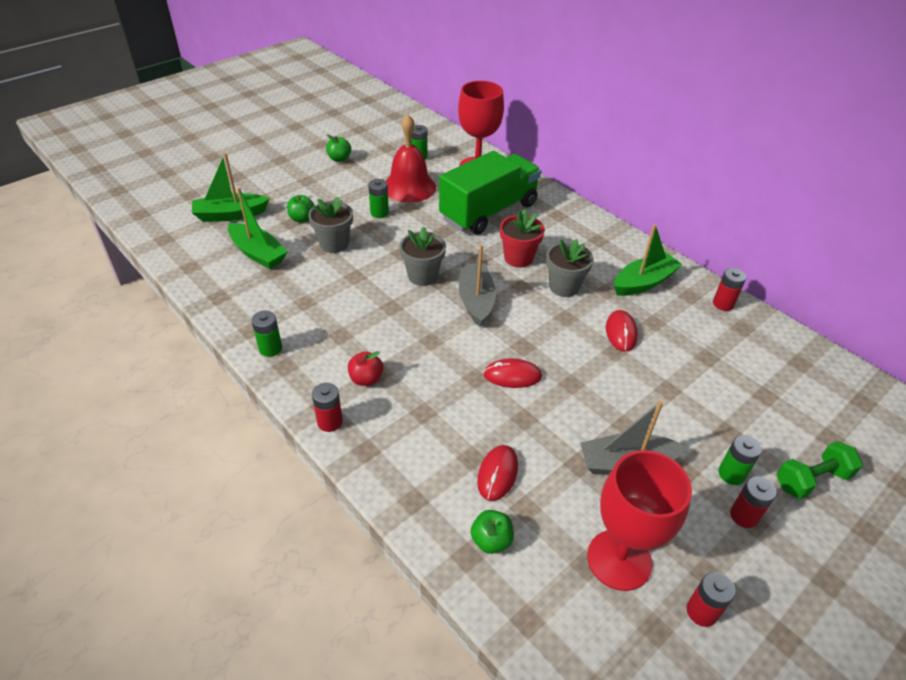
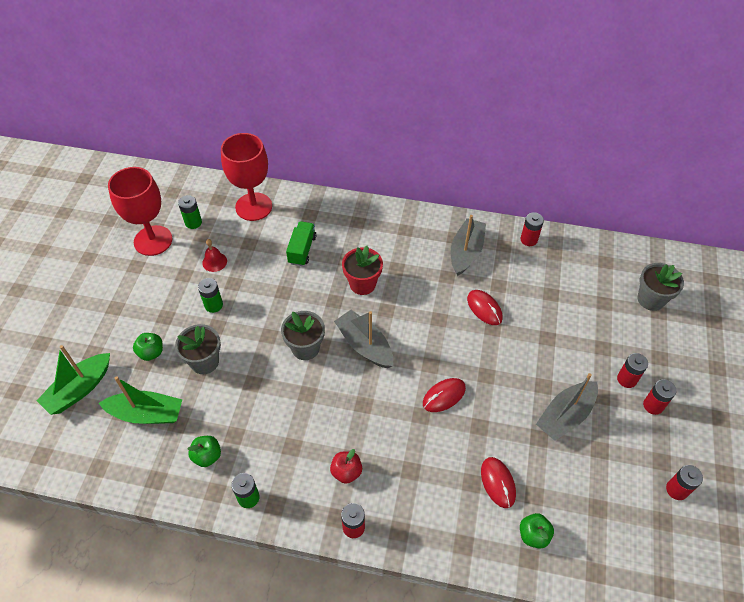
camera: 35 degrees left, 10 degrees up
green apple [326,135,351,162] -> green apple moved to [188,436,221,467]
red bell [386,115,436,203] -> red bell [202,239,227,272], size x0.46
green truck [439,151,541,235] -> green truck [286,221,316,266], size x0.46
grey flower pot [546,239,594,297] -> grey flower pot moved to [638,263,684,311]
red goblet [587,450,692,591] -> red goblet moved to [108,167,172,256]
green boat [614,224,683,296] -> grey boat [451,215,486,276]
green battery [718,435,762,485] -> red battery [617,353,648,388]
green dumbbell [777,441,863,499] -> none

